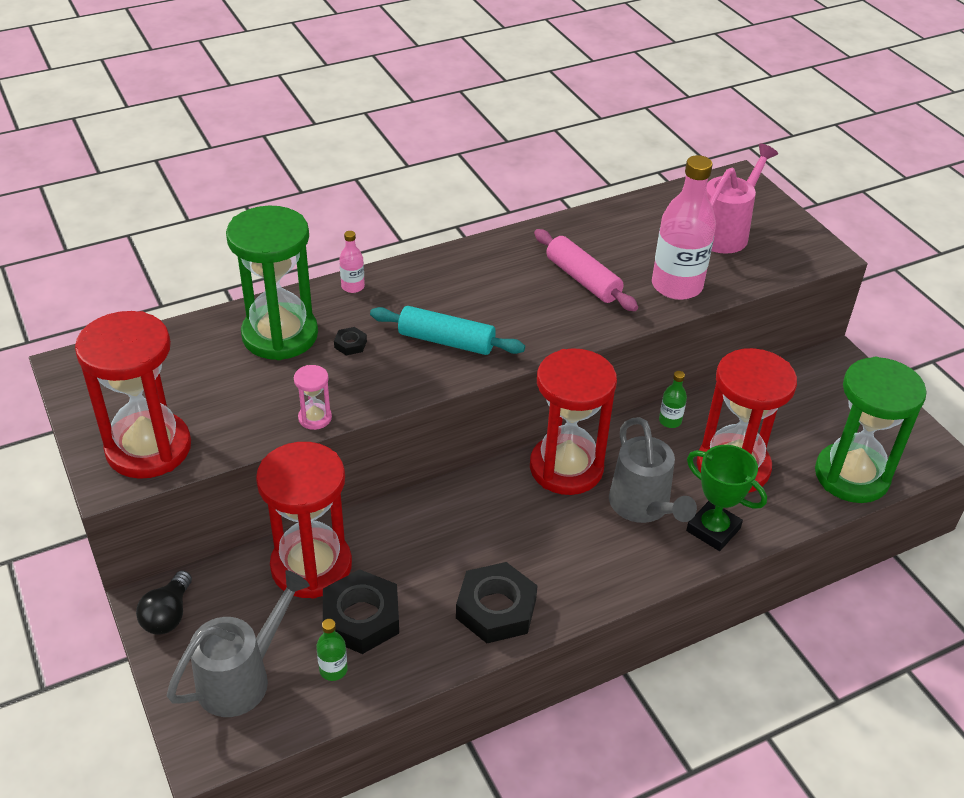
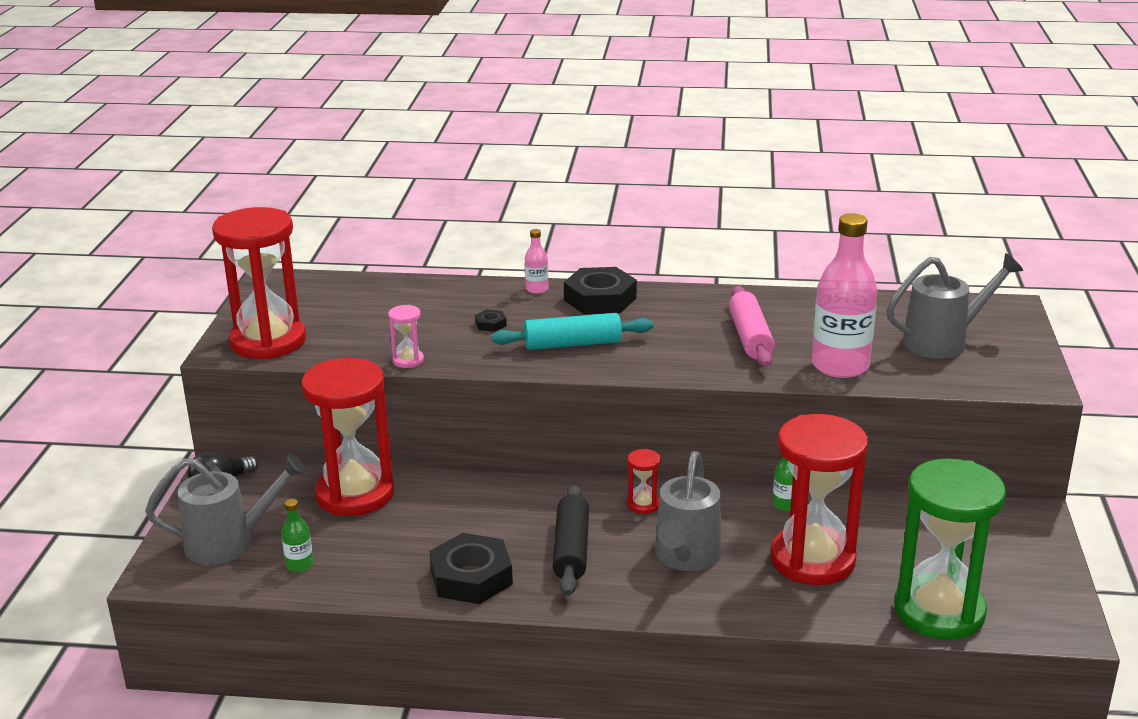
camera: 35 degrees right, 15 degrees down
green hourglass [226,206,318,360] -> none
black nut [323,569,399,654] -> black nut moved to [564,267,637,314]
turquoise rolling pin [370,306,525,355] -> turquoise rolling pin turned 60 degrees counterclockwise [491,313,653,350]
red hourglass [530,348,617,495] -> red hourglass [627,449,661,514], size x0.41
green trophy [686,445,767,551] -> none
pink watering can [706,143,778,254] -> grey watering can [887,253,1023,359]
none -> black rolling pin [552,483,589,596]

